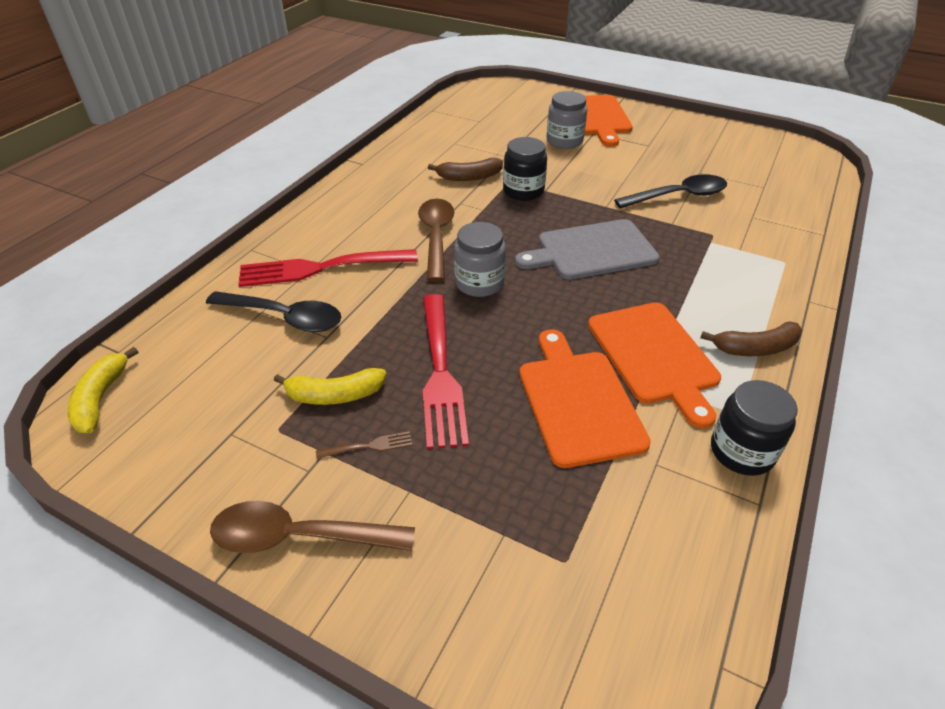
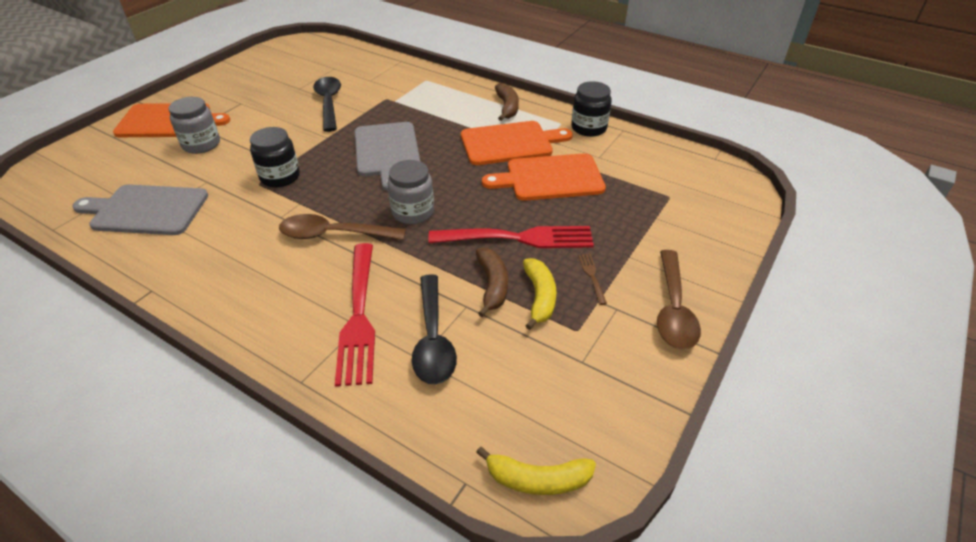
camera: 85 degrees left, 0 degrees up
black spoon [206,291,341,332] -> black spoon turned 150 degrees clockwise [412,274,457,384]
brown banana [428,158,503,181] -> brown banana moved to [476,248,508,317]
none -> grey cutting board [73,184,208,235]

